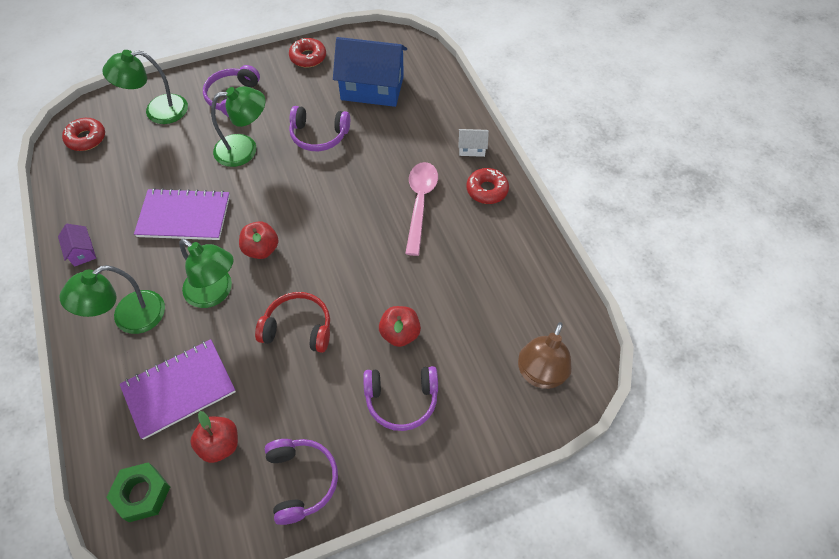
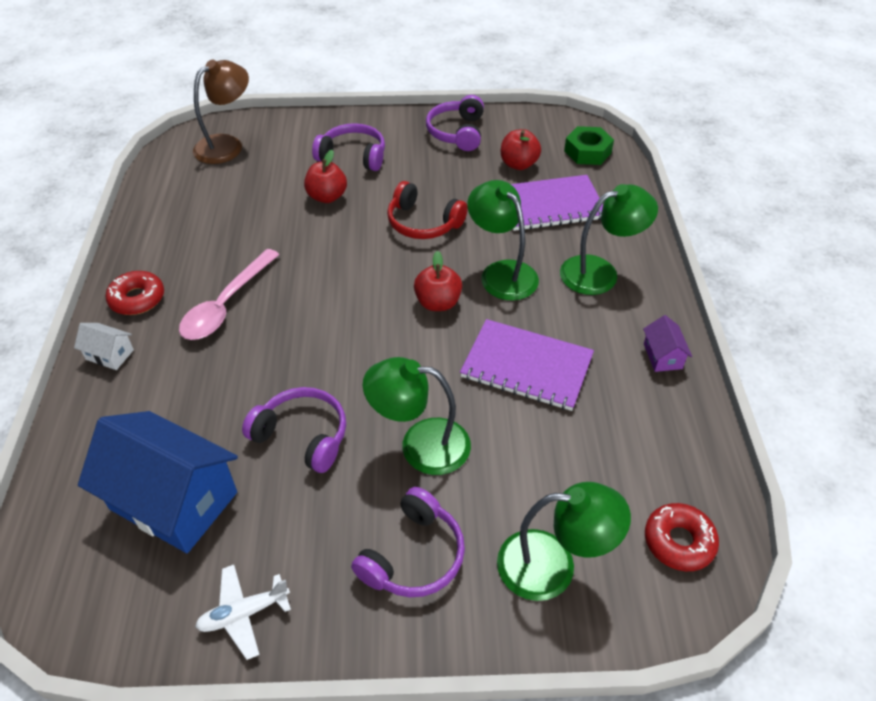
camera: 160 degrees left, 10 degrees down
red donut [289,38,326,68] -> white plane [195,565,291,660]

